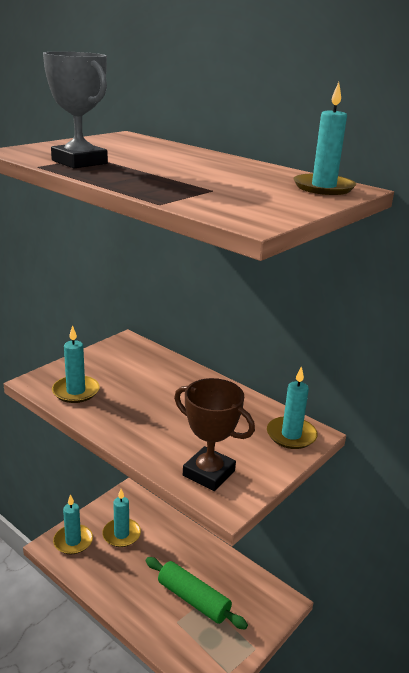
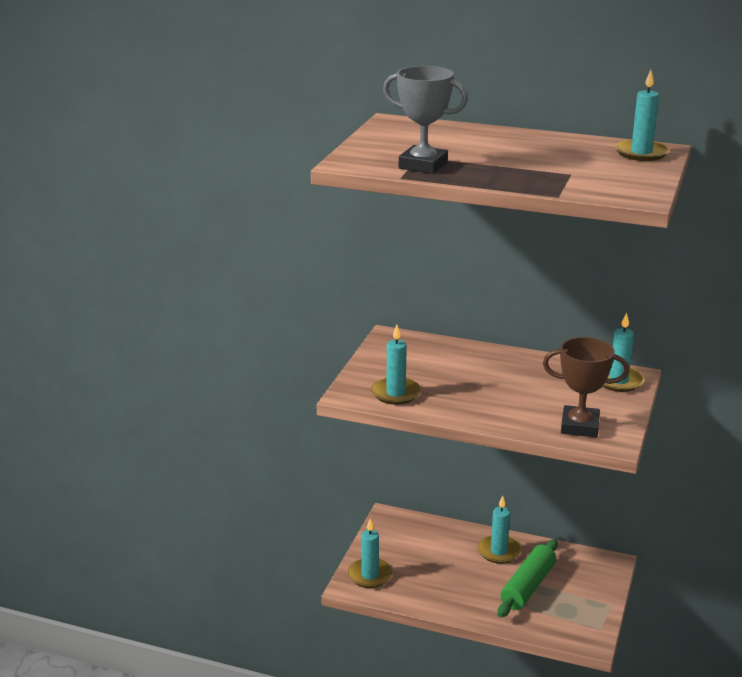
camera: 20 degrees left, 0 degrees up
turquoise candle [102,489,141,547] -> turquoise candle moved to [478,495,521,564]
green rolling pin [146,557,248,629] -> green rolling pin turned 75 degrees counterclockwise [498,539,558,618]

